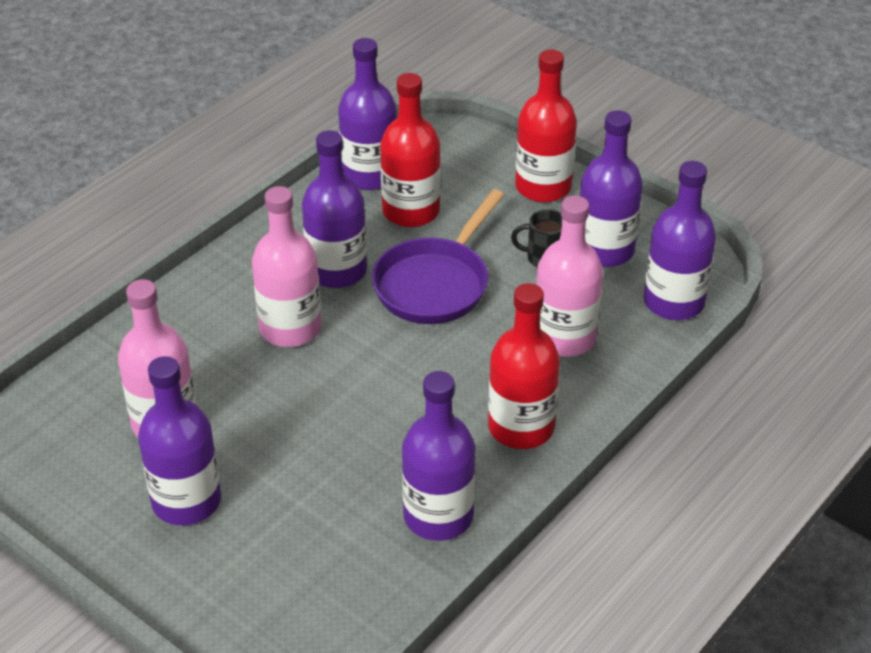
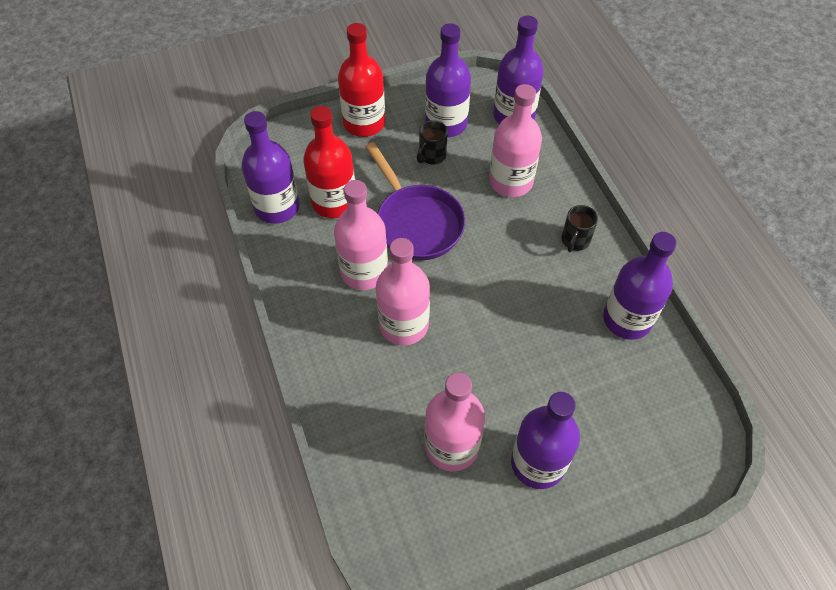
camera: 60 degrees left, 15 degrees up
purple bottle [302,130,367,288] -> pink bottle [334,180,388,290]
red bottle [488,283,560,449] -> black mug [562,205,598,252]

